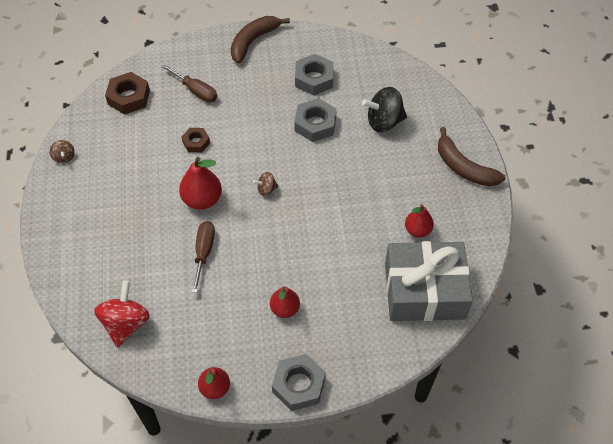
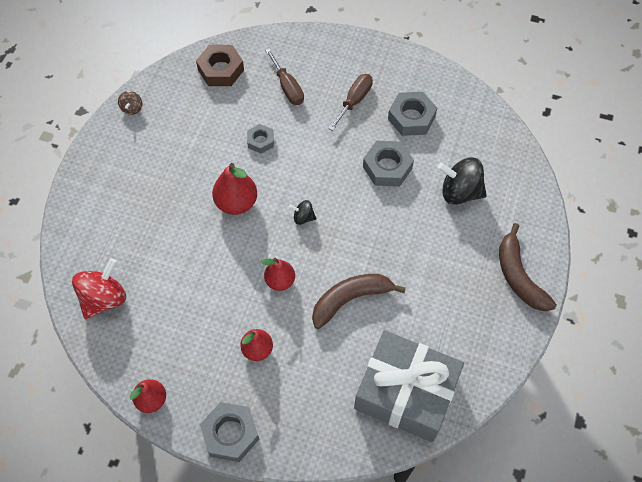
camera: 25 degrees right, 5 degrees up
brown nut [182,128,210,152] -> grey nut [247,124,274,154]
brown screwdriver [192,221,215,293] -> brown screwdriver moved to [328,74,373,131]
brown banana [231,16,290,63] -> brown banana moved to [312,274,406,329]
brown spinning top [253,172,279,196] -> black spinning top [289,200,316,225]
red pear [405,204,434,237] -> red pear moved to [261,258,295,291]

